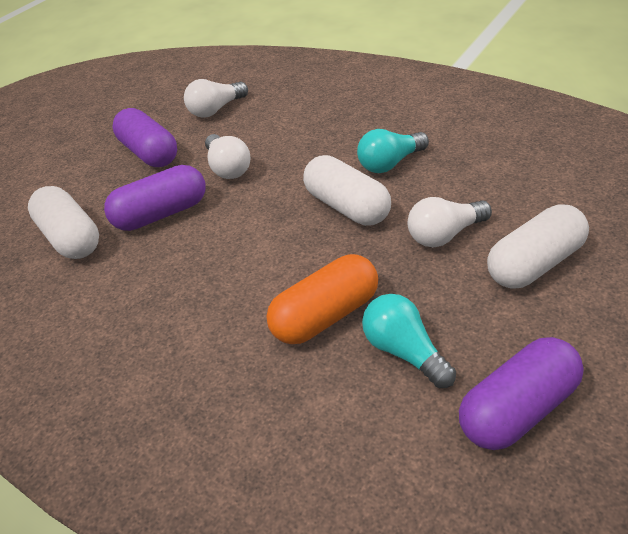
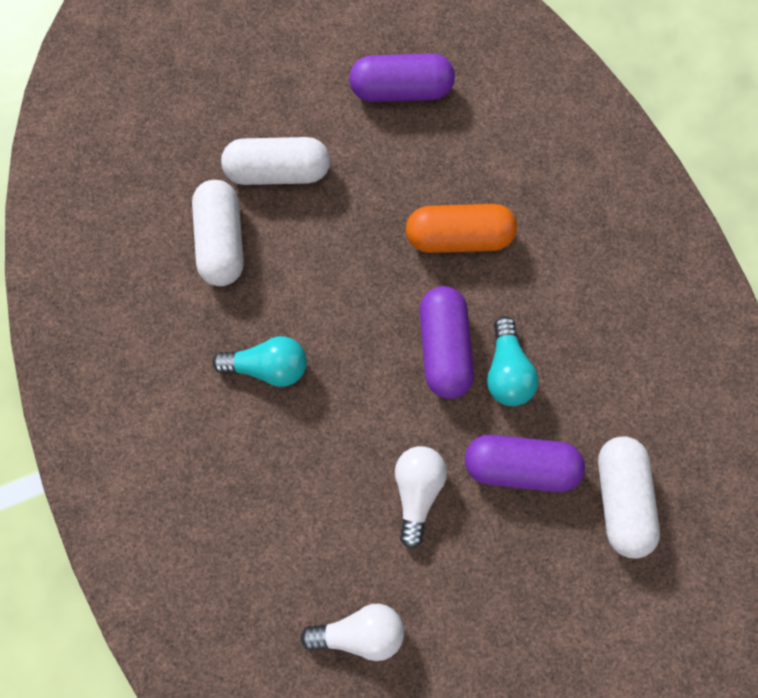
camera: 150 degrees left, 30 degrees up
purple capsule [113,108,177,167] -> purple capsule moved to [420,286,474,399]
white capsule [303,155,391,226] -> white capsule moved to [192,180,244,286]
turquoise light bulb [362,294,456,388] -> turquoise light bulb moved to [487,316,538,406]
white light bulb [408,197,492,247] -> none

